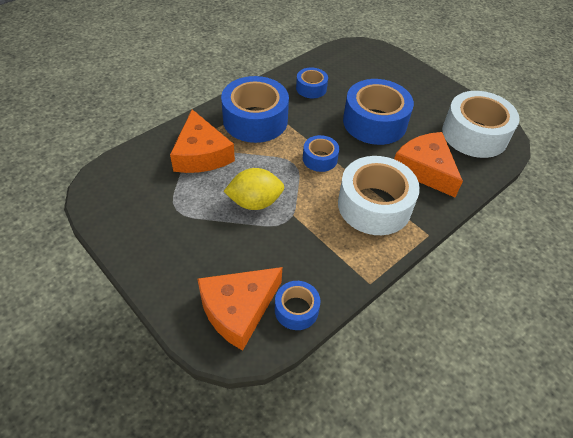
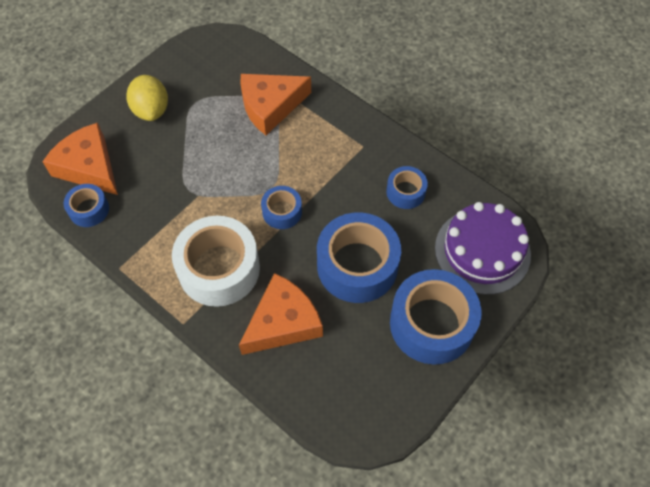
camera: 85 degrees right, 10 degrees up
blue tape [221,76,289,143] -> blue tape moved to [390,269,482,365]
yellow lemon [223,168,284,210] -> yellow lemon moved to [126,75,168,121]
white tape [442,91,520,158] -> none
none -> purple cake [435,202,531,295]

